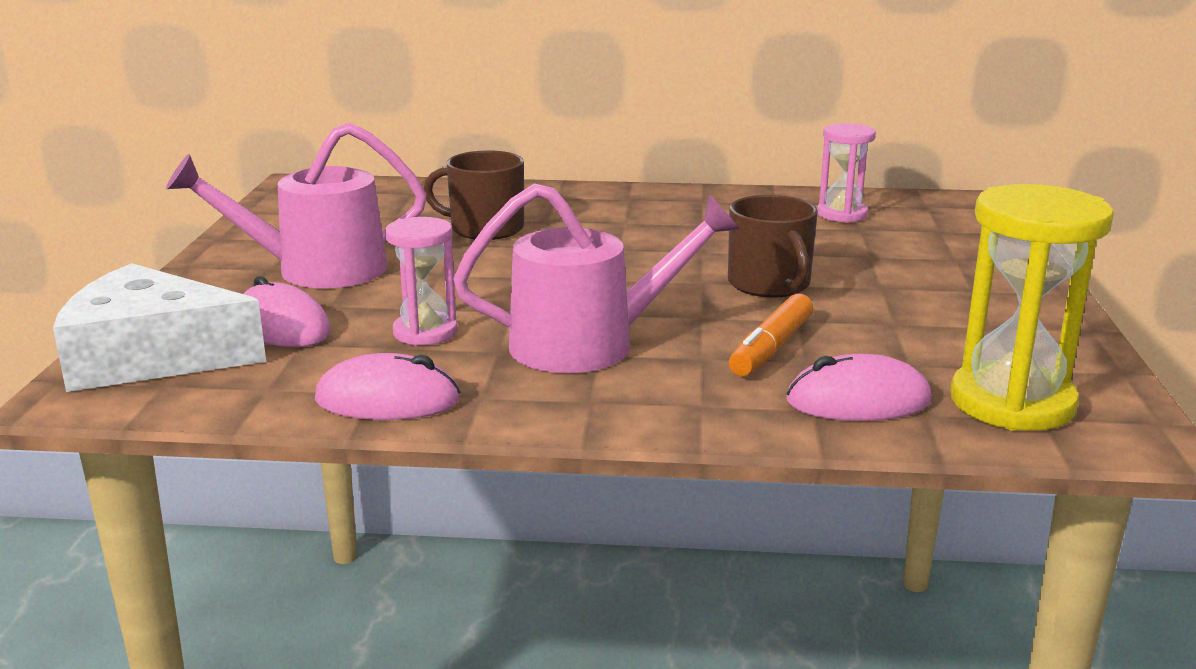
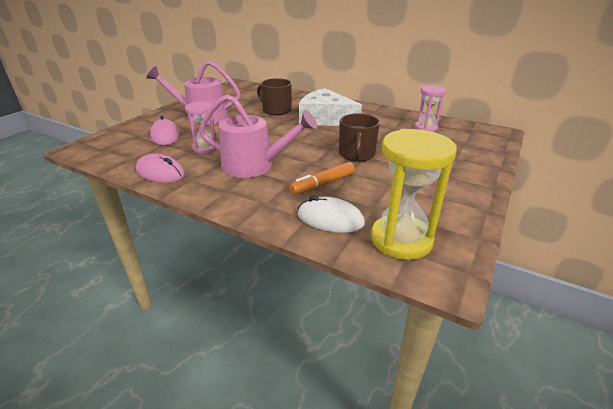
camera: 25 degrees right, 10 degrees up
white cheese [53,263,266,392] -> white cheese moved to [299,88,362,126]
pink mouse [787,354,932,421] -> white mouse [298,196,365,233]

